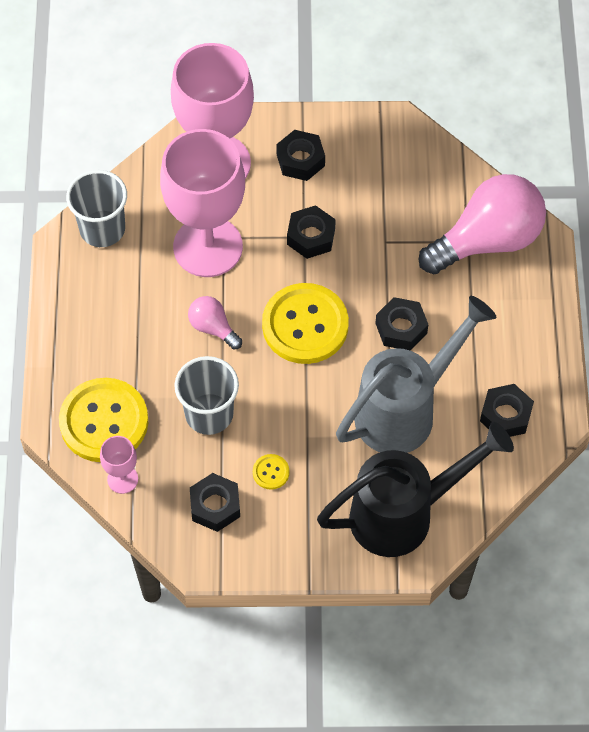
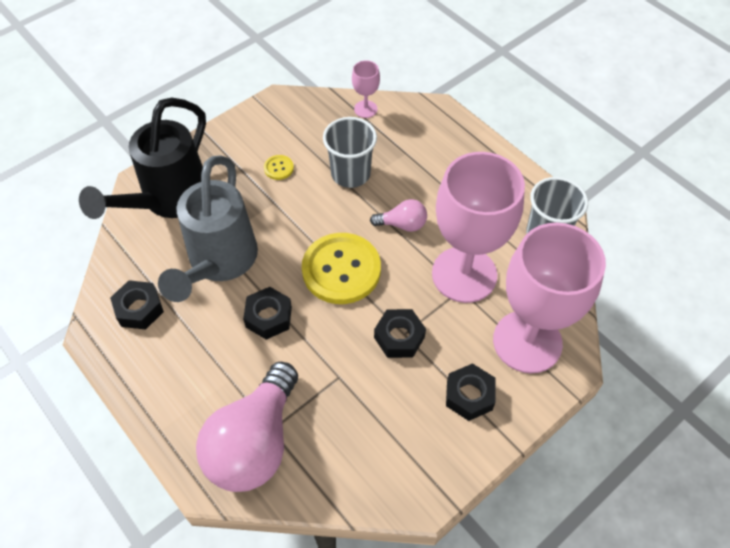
camera: 140 degrees right, 5 degrees down
yellow button [59,378,148,462] -> none
black nut [190,473,240,532] -> none

